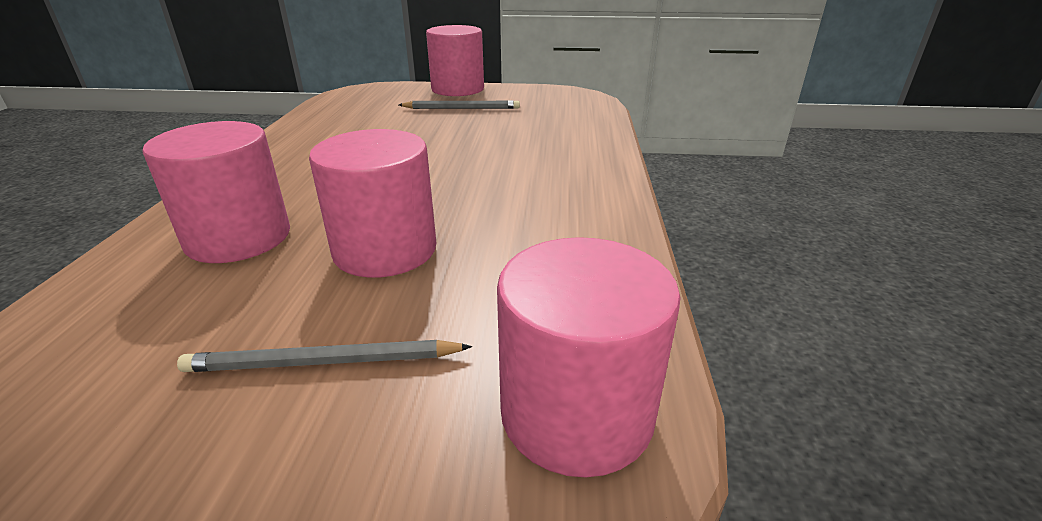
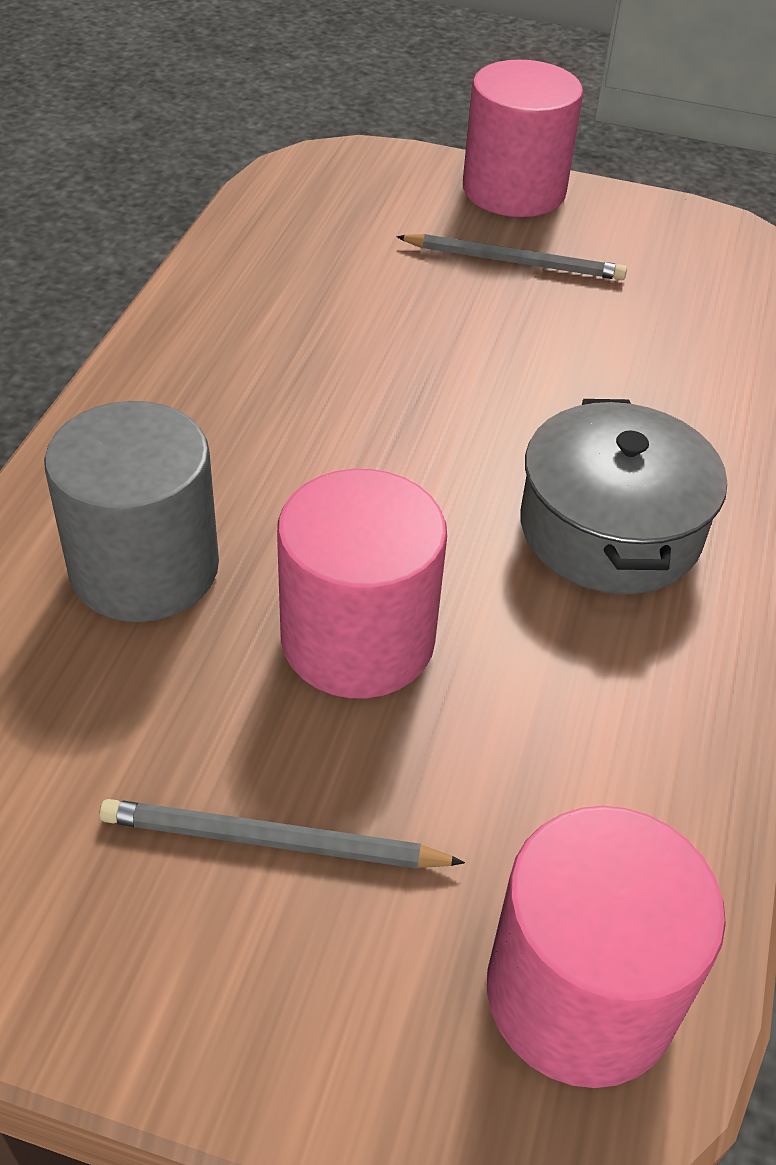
camera: 10 degrees right, 15 degrees up
pink cylinder [142,121,290,263] -> grey cylinder [44,401,219,622]
none -> grey pot [521,399,727,594]

